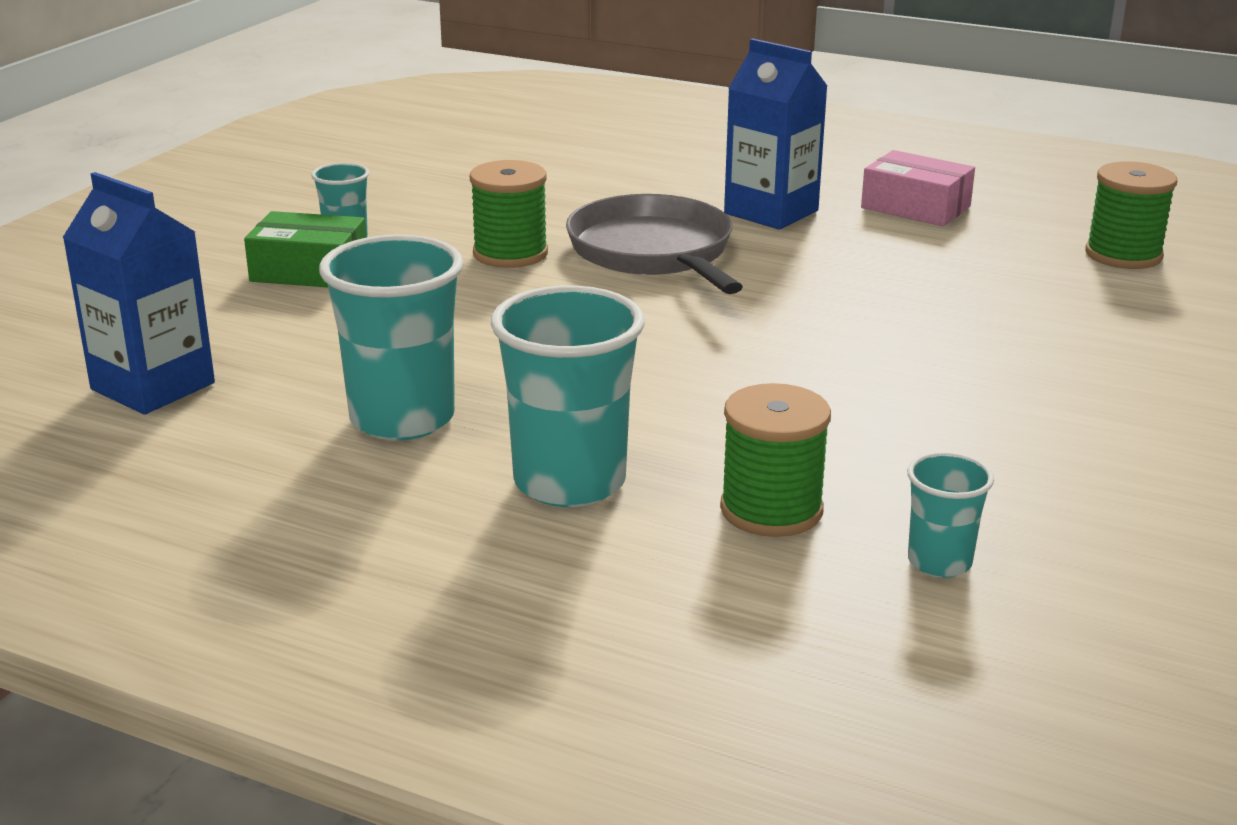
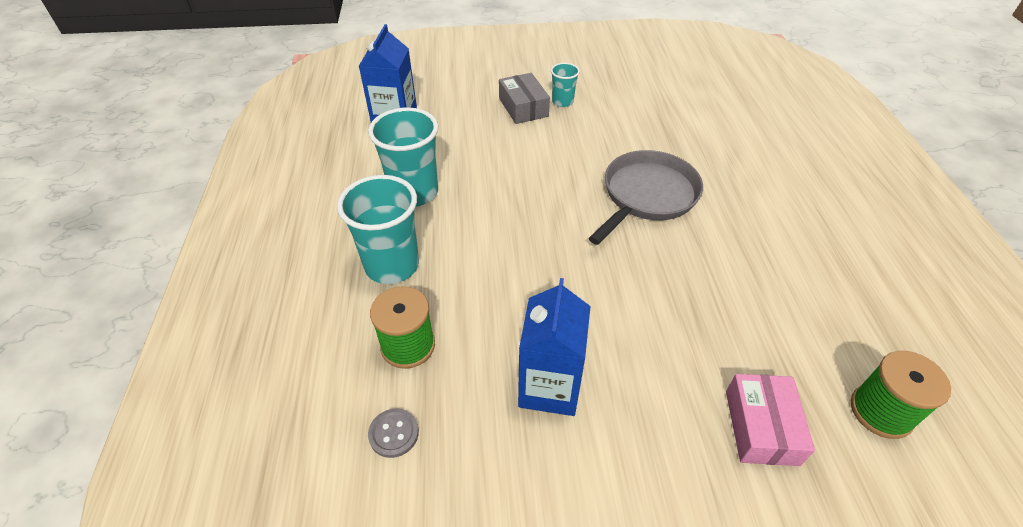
camera: 60 degrees right, 20 degrees up
green box [244,211,366,287] -> grey box [499,73,550,124]
green spool [470,160,548,268] -> none
blue carton [724,38,827,230] -> blue carton moved to [518,278,591,416]
pink box [861,150,975,227] -> pink box moved to [726,374,815,466]
turquoise cup [907,452,994,578] -> grey button [368,408,419,458]

